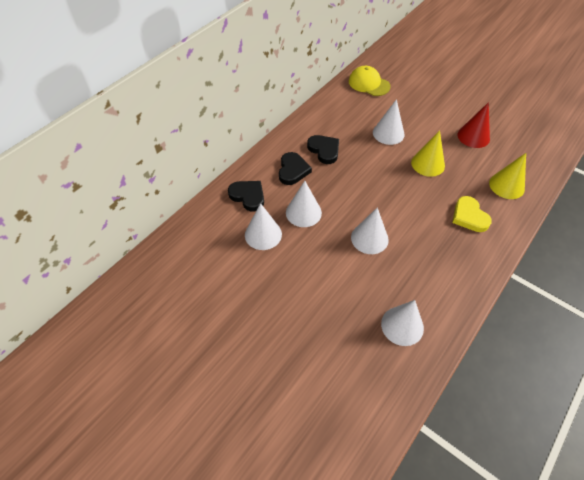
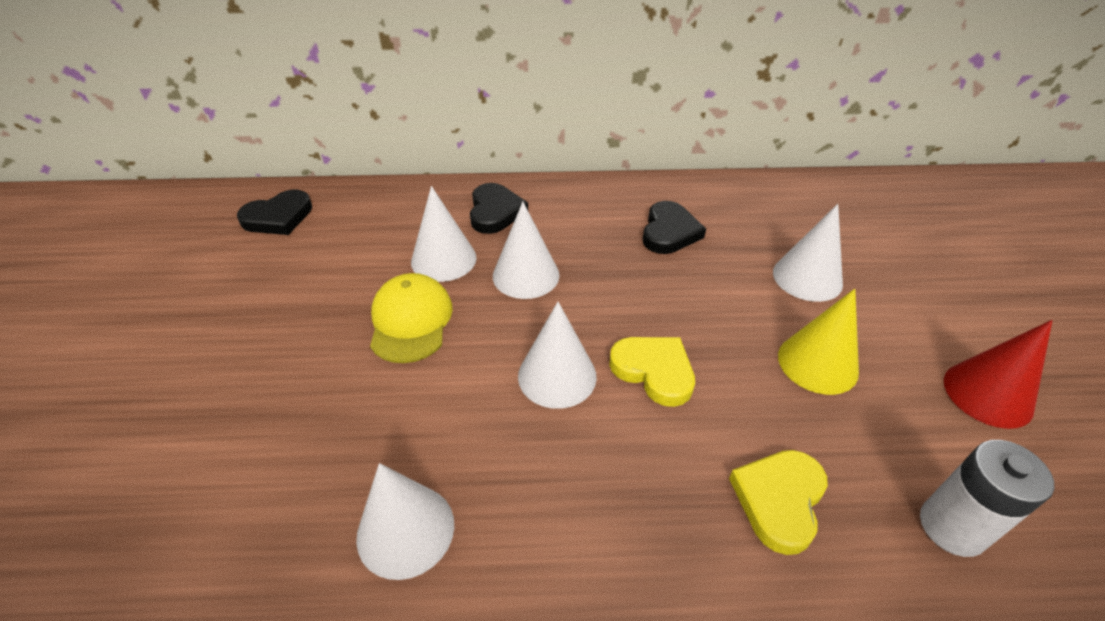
camera: 50 degrees right, 10 degrees down
black heart [279,152,312,185] -> black heart moved to [237,190,312,235]
yellow cap [349,66,391,96] -> yellow cap moved to [370,273,453,363]
yellow cone [489,153,526,199] -> white battery [920,440,1054,557]
none -> yellow heart [609,337,695,407]

